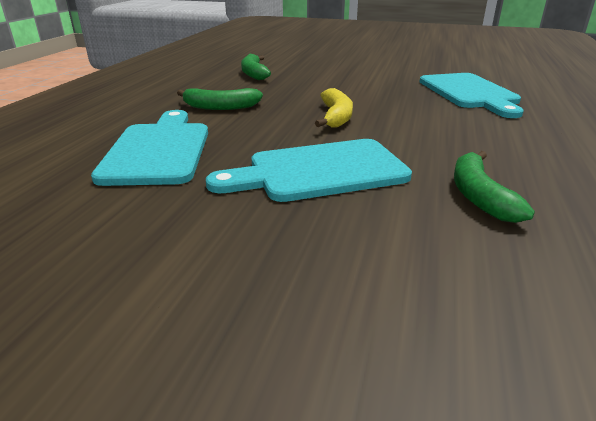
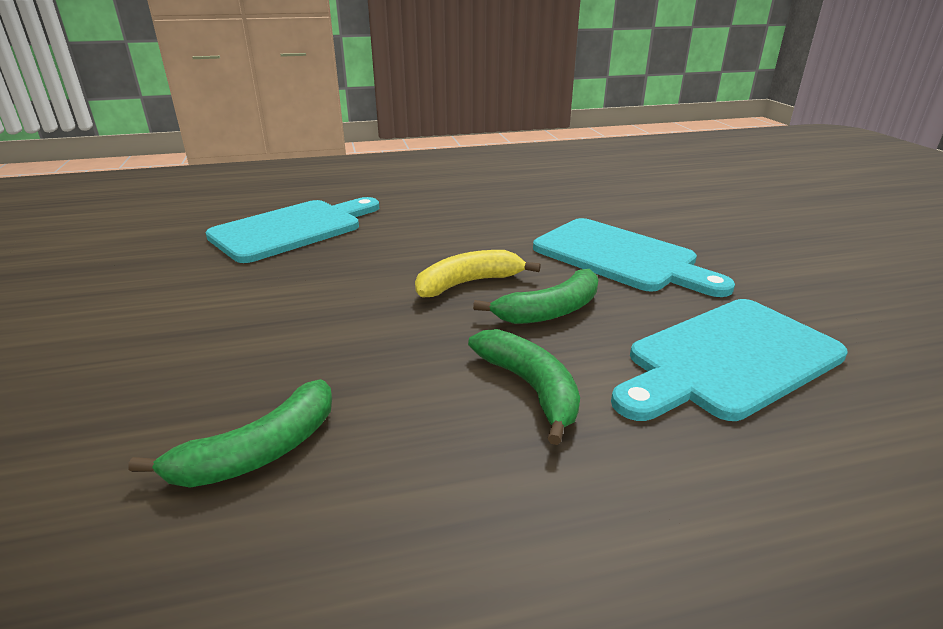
camera: 120 degrees left, 0 degrees up
green banana [454,151,535,223] -> green banana moved to [473,269,598,324]

